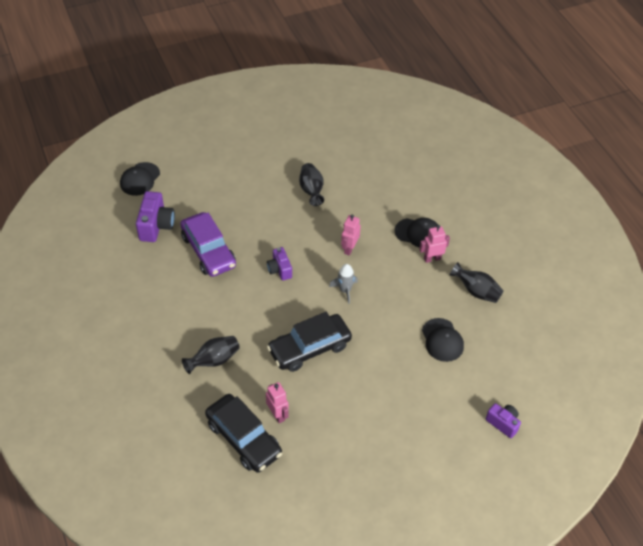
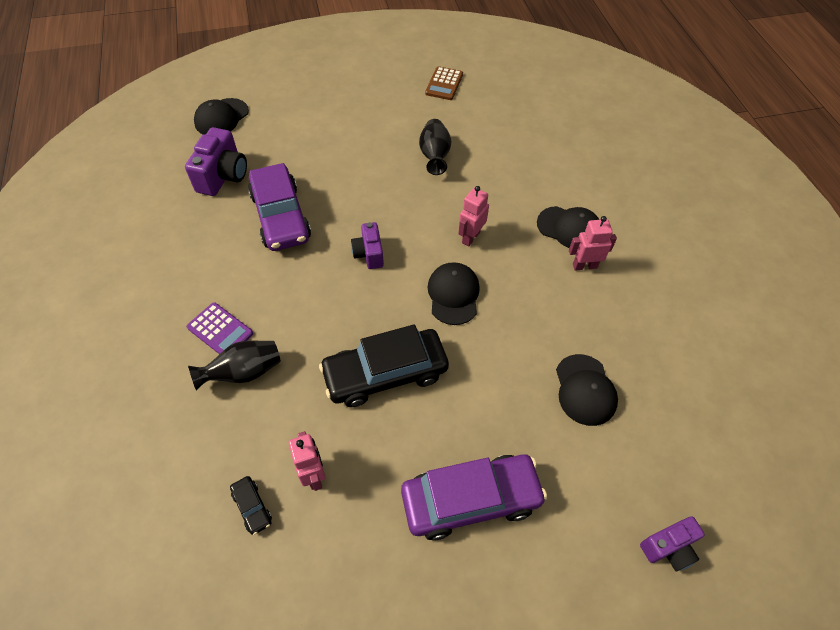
camera: 10 degrees right, 5 degrees up
black car [205,394,282,473] -> black car [230,476,272,535], size x0.41
grey rocket [329,264,358,304] -> black cap [427,262,480,325]
black vase [449,262,504,303] -> none
purple camera [486,403,521,438] -> purple camera turned 105 degrees clockwise [640,516,705,572]
none -> purple calculator [187,303,253,354]
none -> purple car [401,454,547,540]
none -> brown calculator [425,66,463,100]

